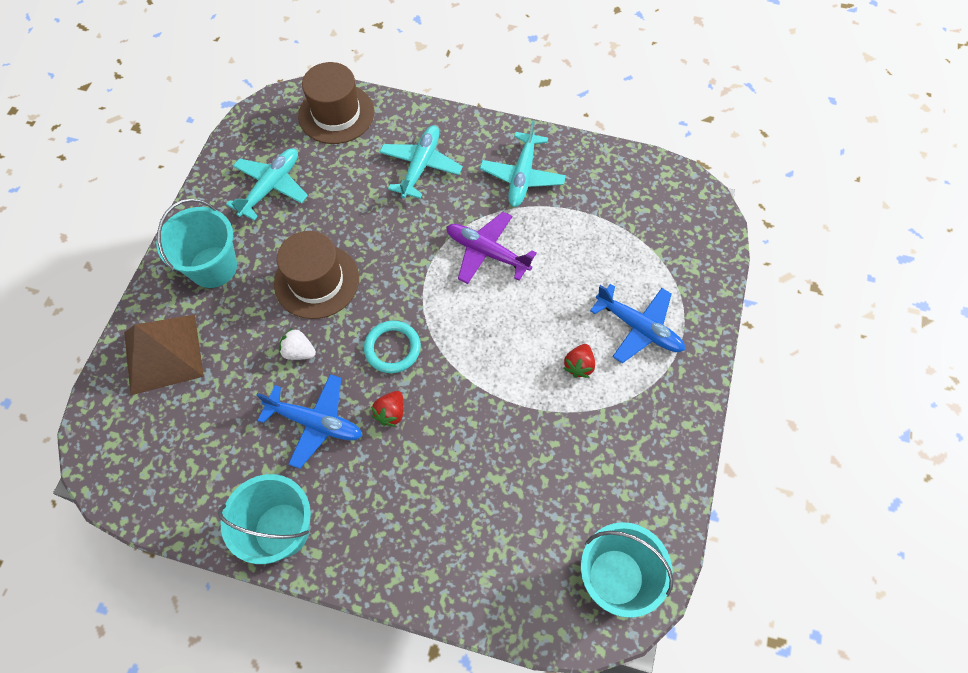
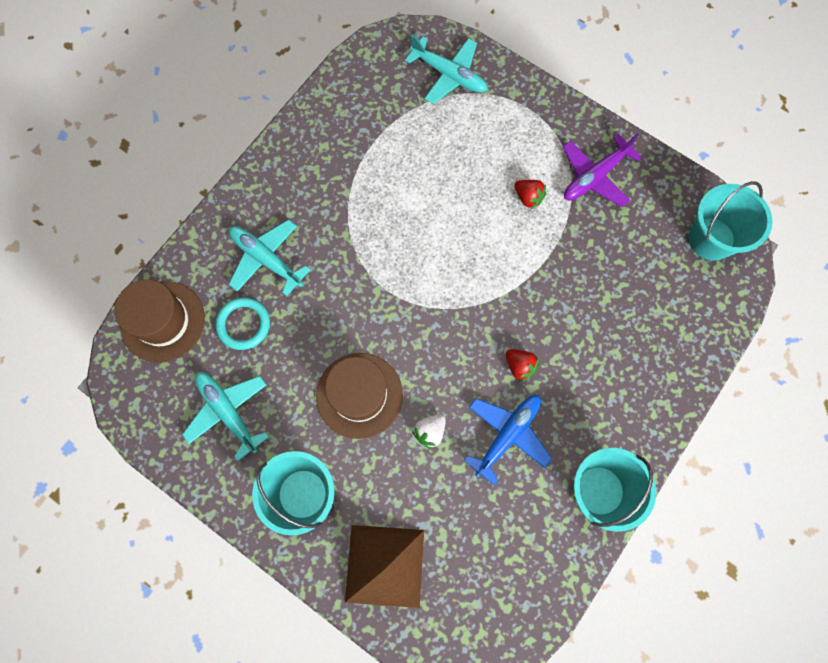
camera: 70 degrees left, 10 degrees up
turquoise ring [364,321,421,373] -> turquoise ring moved to [216,298,270,350]
purple plane [446,212,537,284] -> purple plane moved to [563,133,642,207]
turquoise plane [480,120,566,207] -> turquoise plane moved to [405,35,487,104]
blue plane [590,284,685,363] -> none

